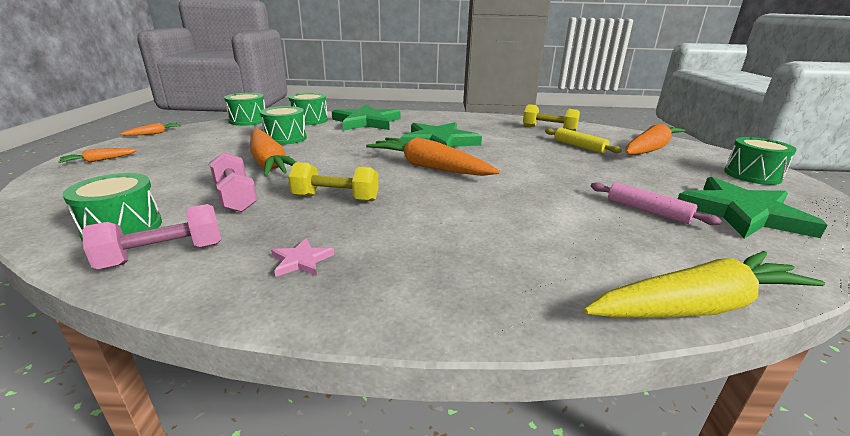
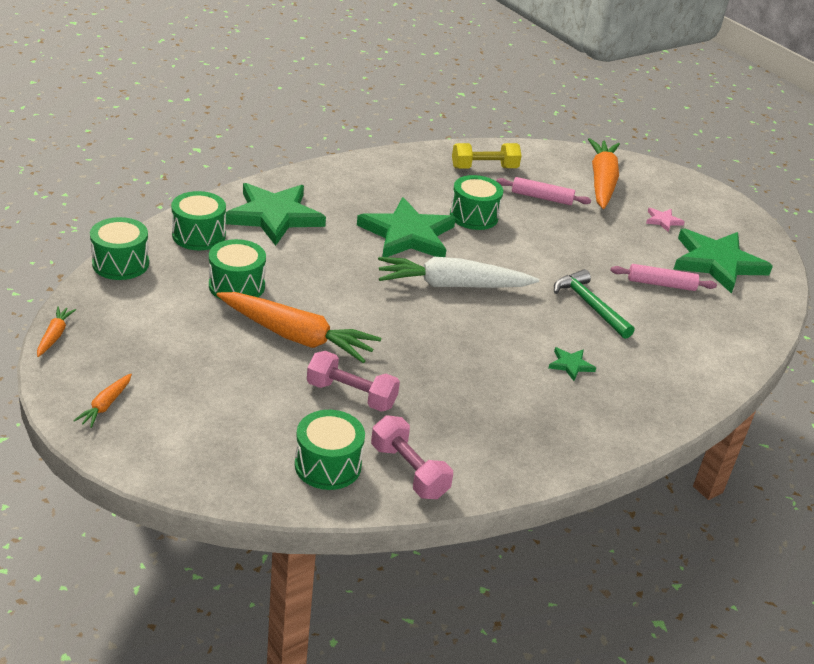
camera: 40 degrees left, 10 degrees up
pink dumbbell [82,204,221,269] -> pink dumbbell turned 60 degrees counterclockwise [371,415,453,499]
pink star [271,238,334,277] -> pink star moved to [646,208,685,232]
yellow dumbbell [288,162,379,201] -> none
orange carrot [366,137,500,176] -> white carrot [378,257,539,288]
yellow rolling pin [545,128,622,154] -> pink rolling pin [496,177,591,205]
yellow carrot [584,251,825,318] -> none
green drum [724,137,797,185] -> green drum moved to [450,175,503,230]
none -> green star [549,347,596,381]
none -> green hammer [554,269,634,339]

